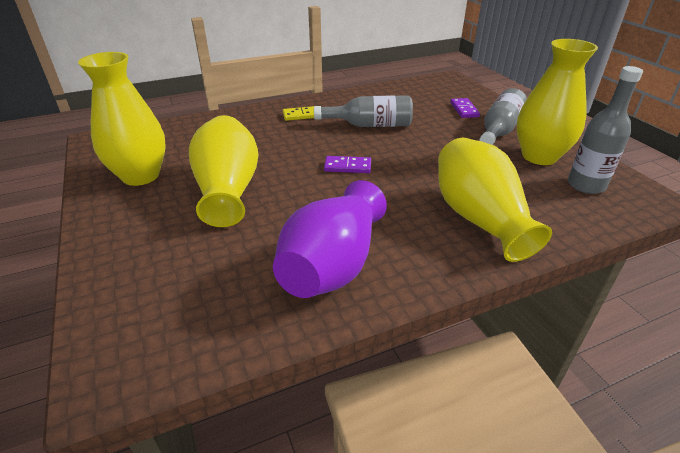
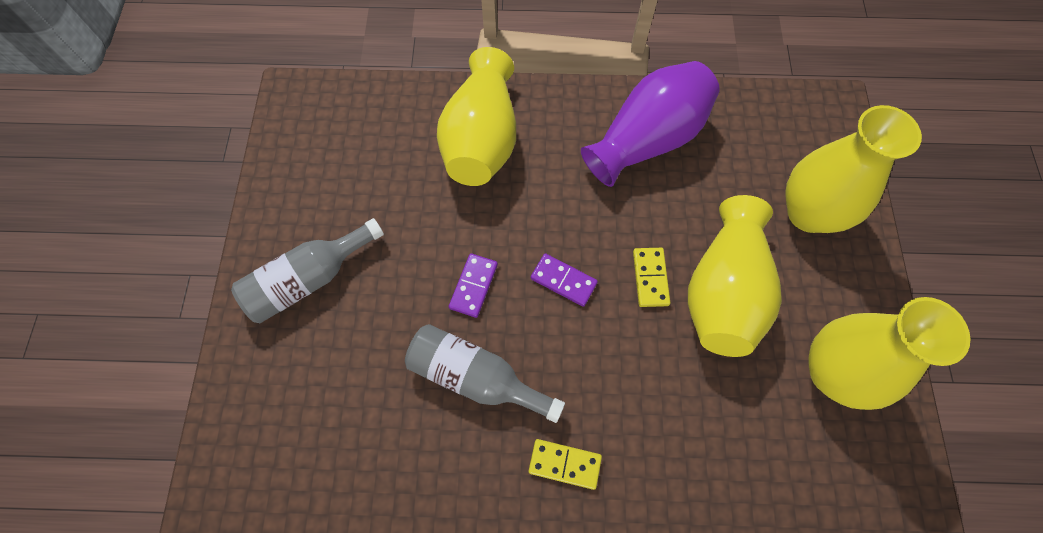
camera: 155 degrees left, 30 degrees up
purple domino [450,98,480,118] -> purple domino moved to [449,253,498,318]
yellow vase [517,39,598,165] -> yellow vase moved to [786,105,922,233]
grey bottle [568,66,643,194] -> none
none -> yellow domino [633,248,670,307]

